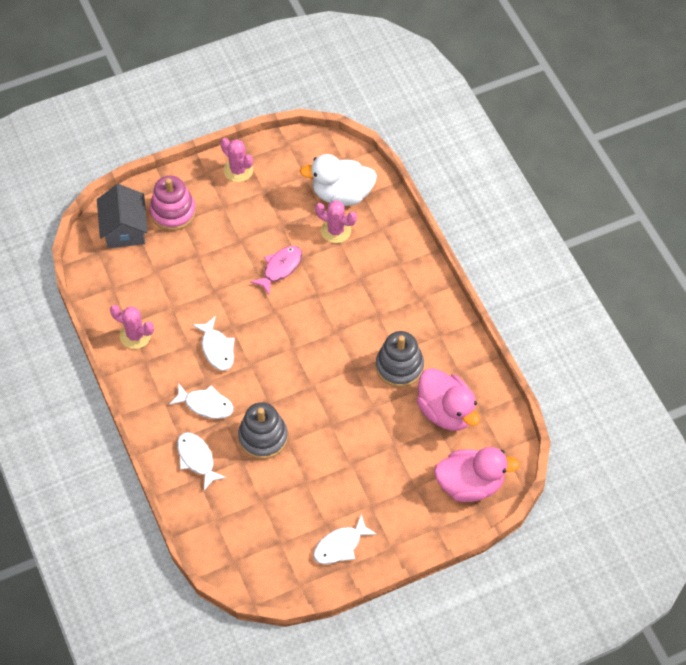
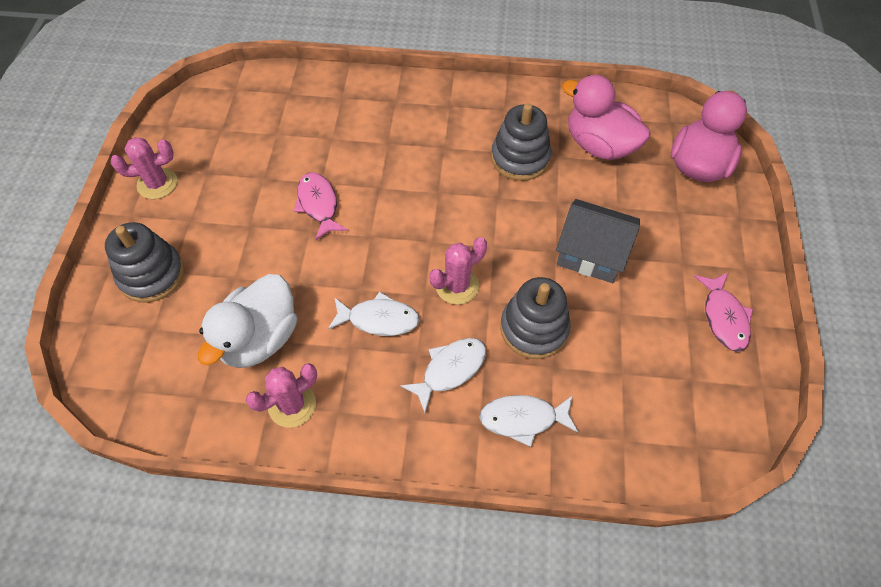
camera: 60 degrees left, 0 degrees up
grey house [97,184,148,249] -> grey house moved to [556,199,640,283]
pink stacking toy [150,176,196,231] -> grey stacking toy [105,222,184,303]
white duck [300,154,377,206] -> white duck moved to [198,274,297,368]
white fish [313,514,377,564] -> pink fish [694,273,753,352]
pink cactus [315,201,357,243] -> pink cactus moved to [430,237,487,305]
pink duck [416,368,480,431] -> pink duck turned 135 degrees counterclockwise [562,75,651,160]

